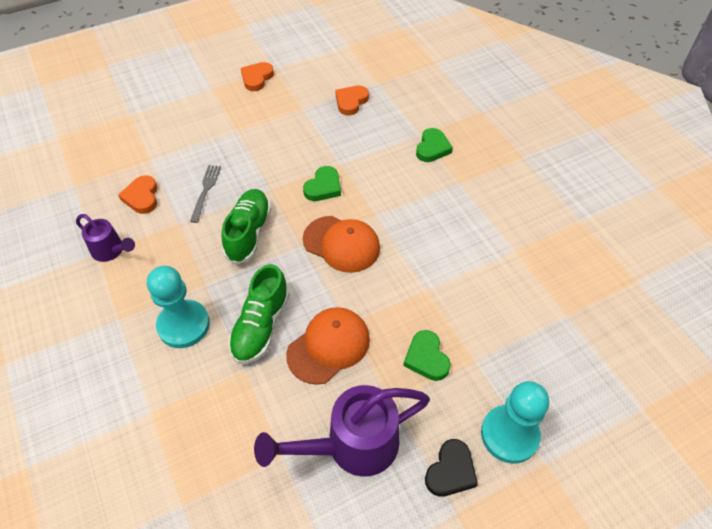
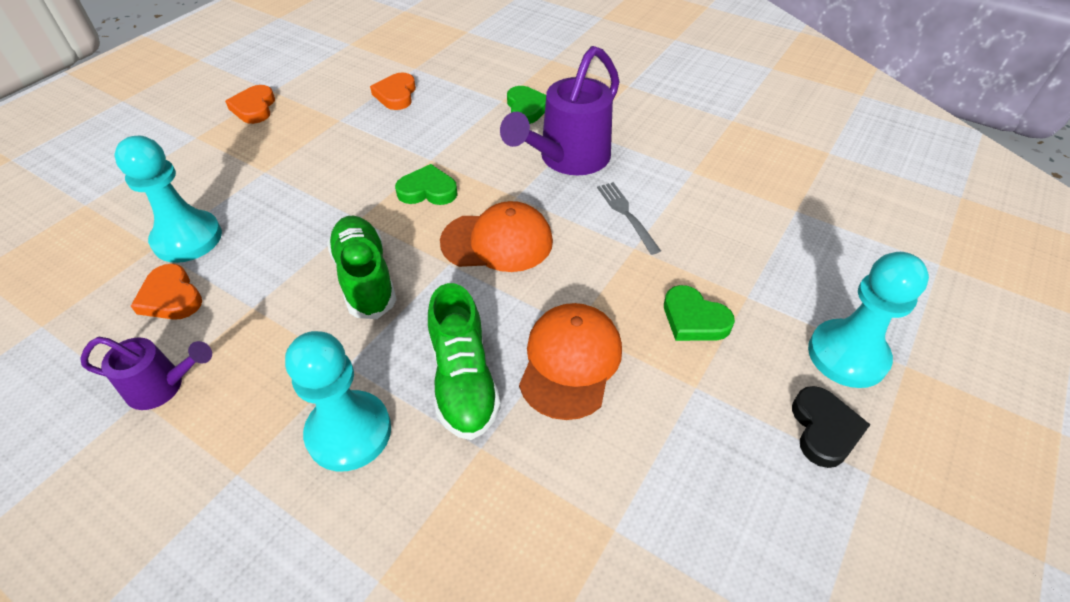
camera: 30 degrees left, 5 degrees down
grey fork [190,165,221,223] -> grey fork moved to [597,182,661,255]
purple watering can [254,385,430,477] -> purple watering can moved to [500,46,620,175]
green heart [303,166,341,201] -> green heart turned 90 degrees counterclockwise [395,164,458,205]
none -> turquoise pawn [115,136,222,263]

